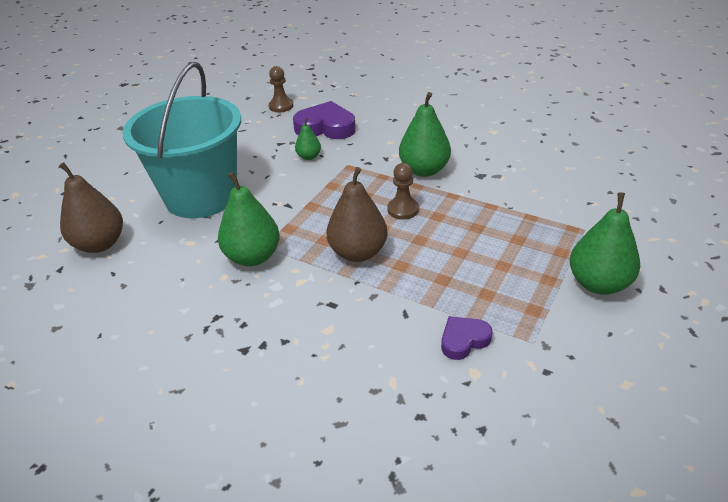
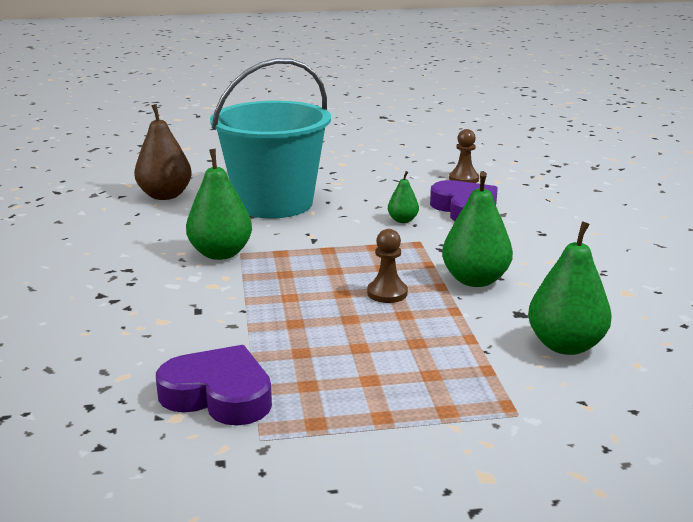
camera: 50 degrees right, 15 degrees down
brown pear [327,167,388,262] -> none
purple heart [441,316,493,360] -> purple heart [156,345,272,426], size x1.74
green pear [570,192,640,295] -> green pear moved to [528,221,612,355]

